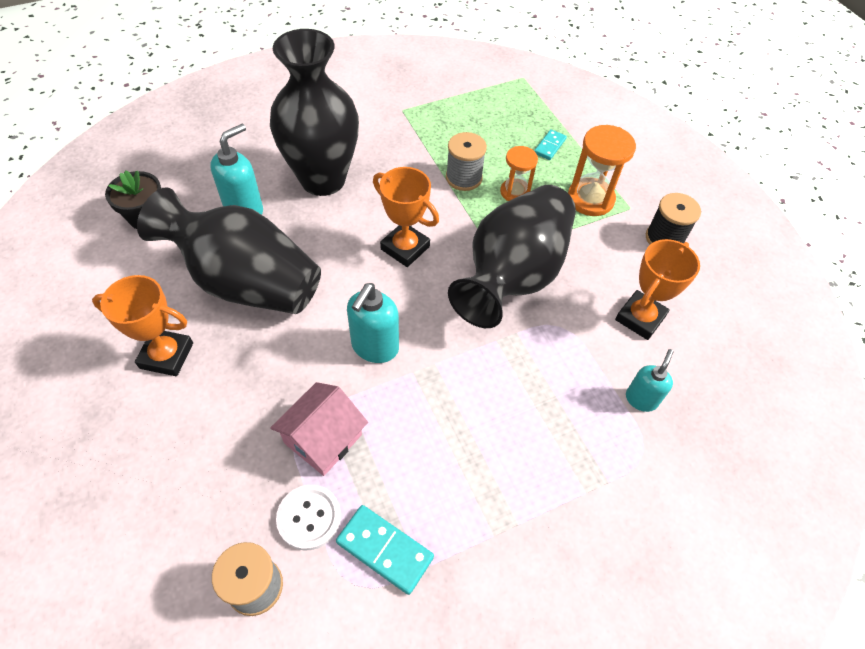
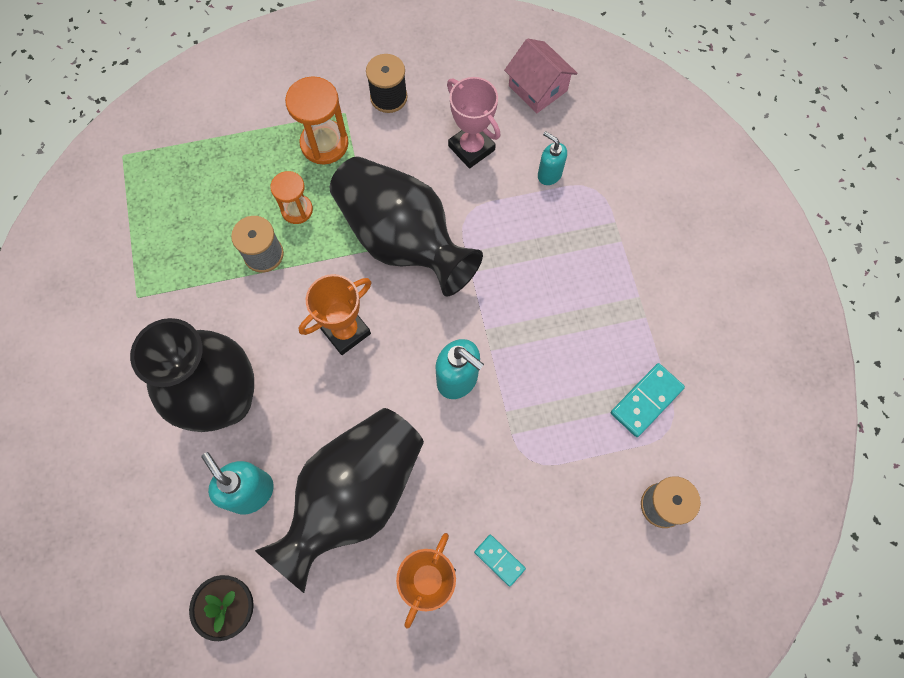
camera: 75 degrees left, 15 degrees up
pink house [270,382,368,476] -> pink house moved to [504,39,578,113]
white button [276,485,341,550] -> none
turquoise domino [534,129,567,160] -> turquoise domino moved to [474,535,526,587]
orange trophy [615,239,700,340] -> pink trophy [447,77,500,169]

